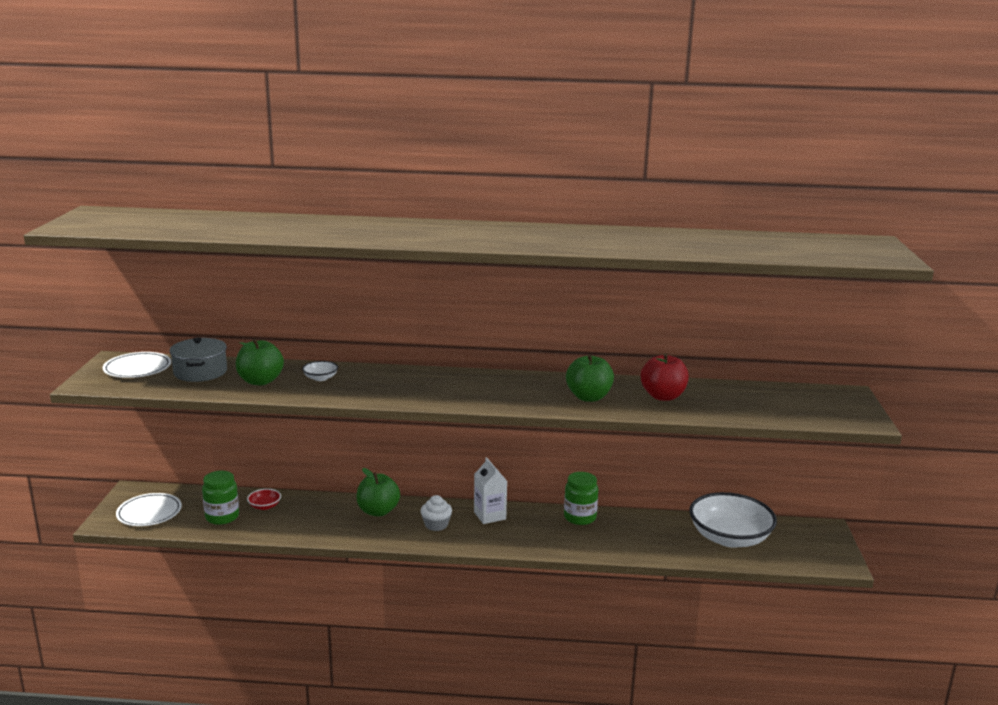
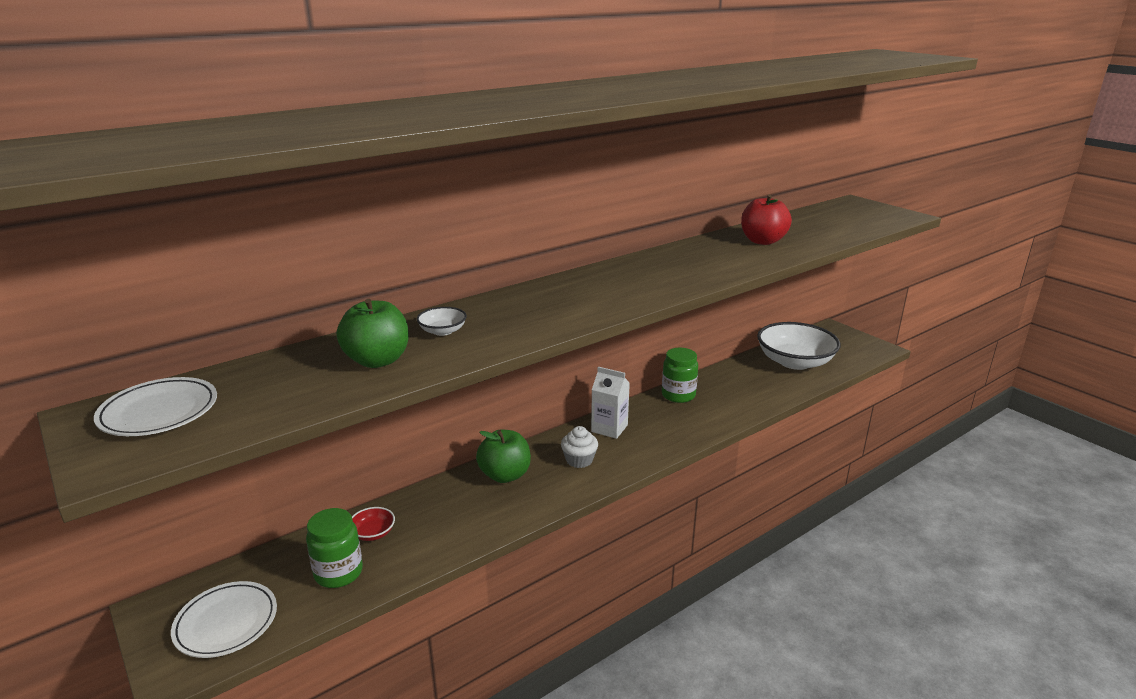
camera: 40 degrees left, 5 degrees up
grey pot [169,337,227,382] -> none
green apple [566,354,614,402] -> none

